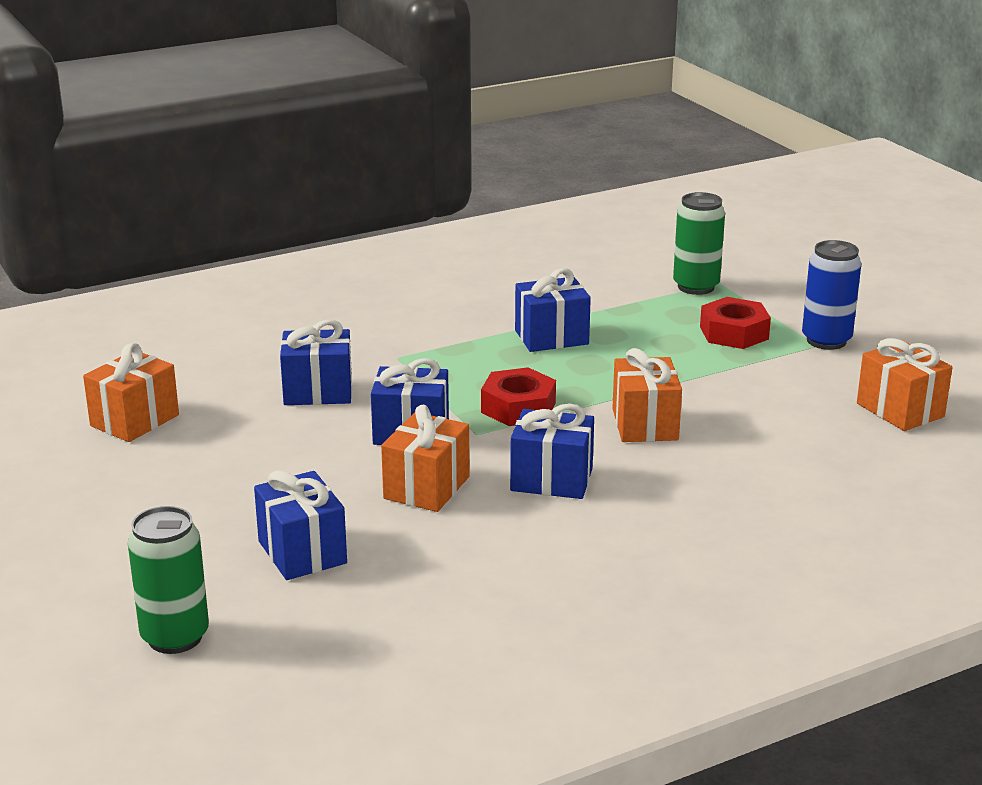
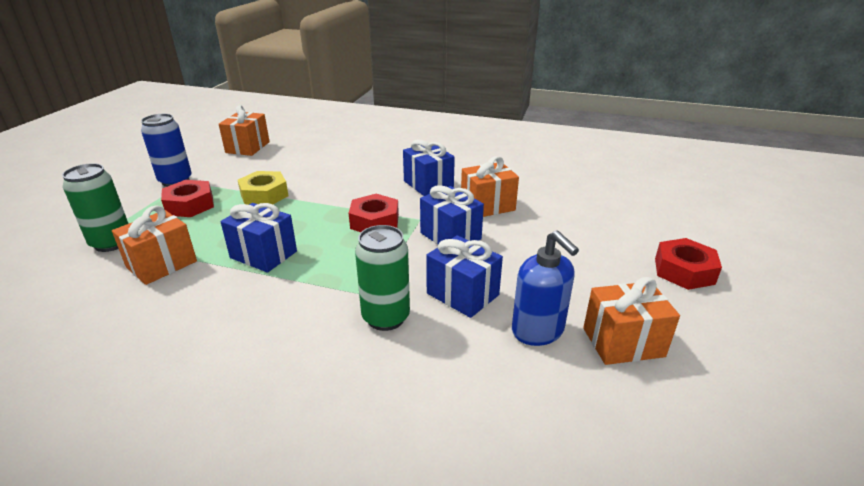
camera: 135 degrees left, 5 degrees up
green can [128,506,209,654] -> green can moved to [355,225,410,331]
blue gift [254,470,347,580] -> none
orange gift [612,348,682,442] -> orange gift moved to [112,205,197,285]
none -> yellow nut [238,171,288,205]
none -> blue soap dispenser [512,231,579,346]
none -> red nut [655,238,722,290]

